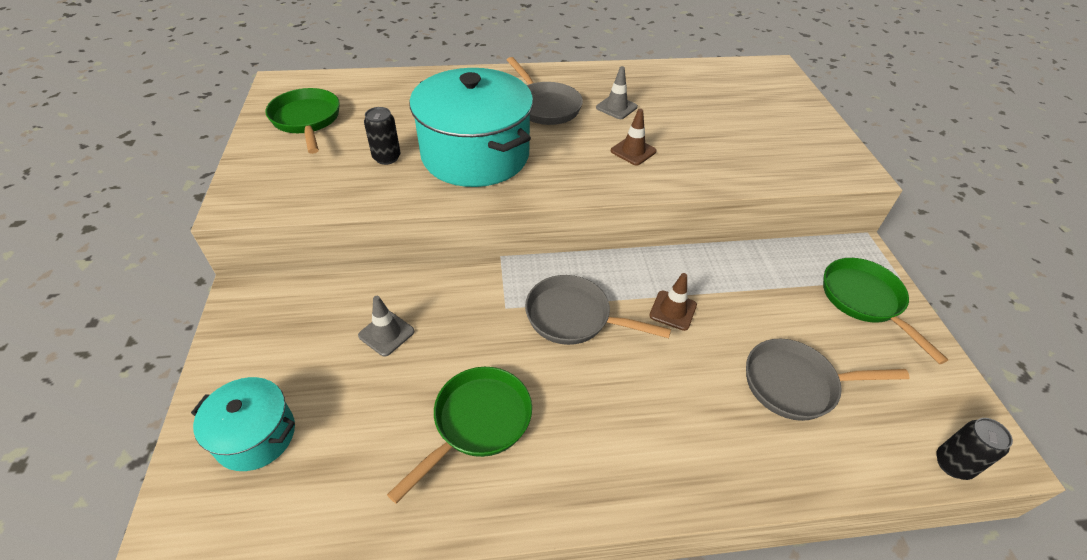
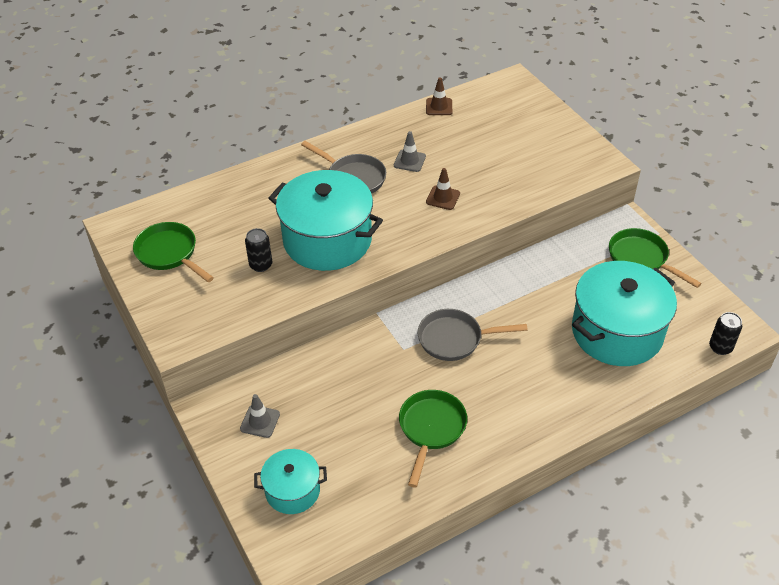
camera: 20 degrees left, 0 degrees up
grey traffic cone [358,296,415,357] -> grey traffic cone moved to [240,394,280,438]
brown traffic cone [649,273,697,331] -> brown traffic cone moved to [426,77,452,115]
grey pan [746,339,910,421] -> turquoise pot [572,261,677,366]

